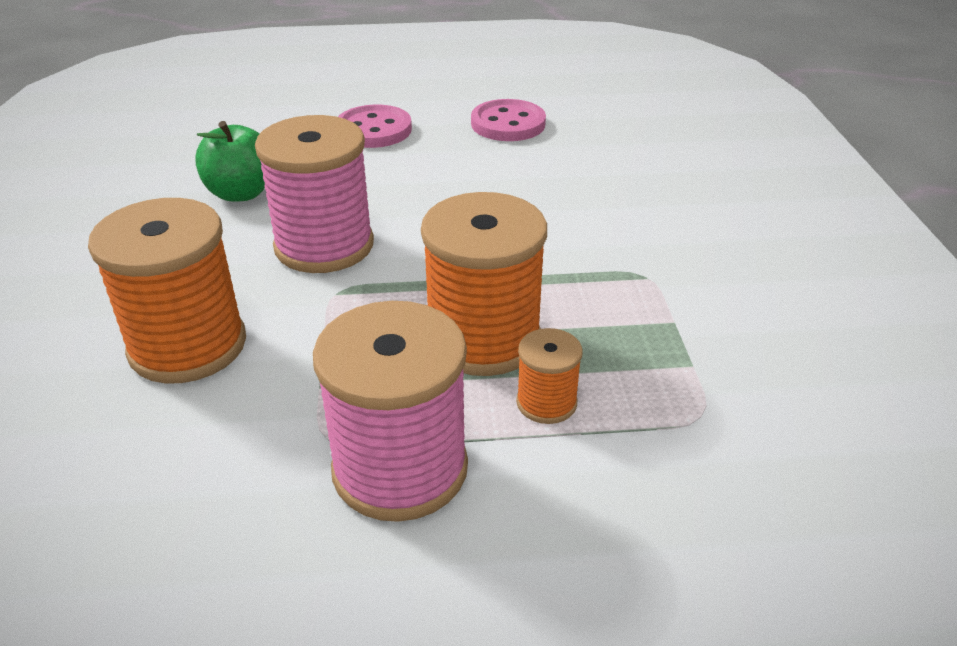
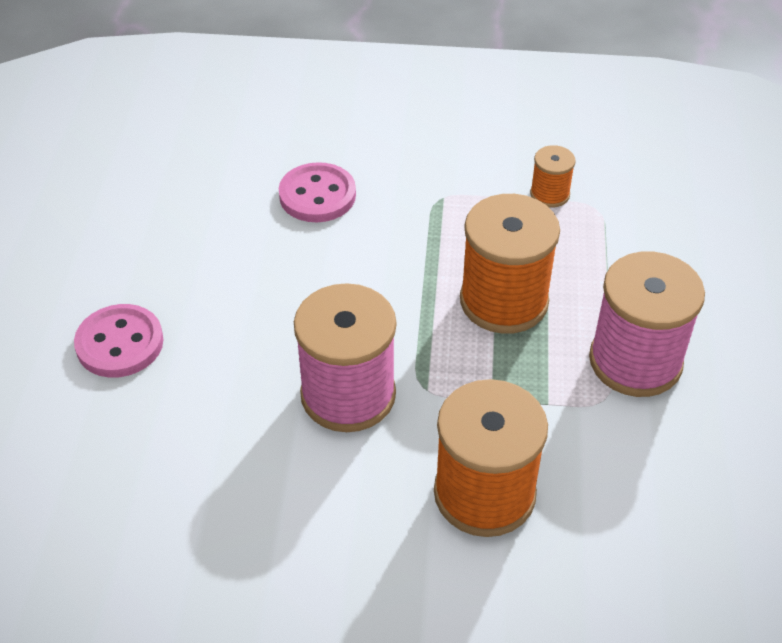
camera: 80 degrees left, 10 degrees up
green apple [195,121,265,202] -> none
pink button [471,99,546,141] -> pink button moved to [279,162,356,222]
orange spool [516,328,583,424] -> orange spool moved to [530,145,576,208]

